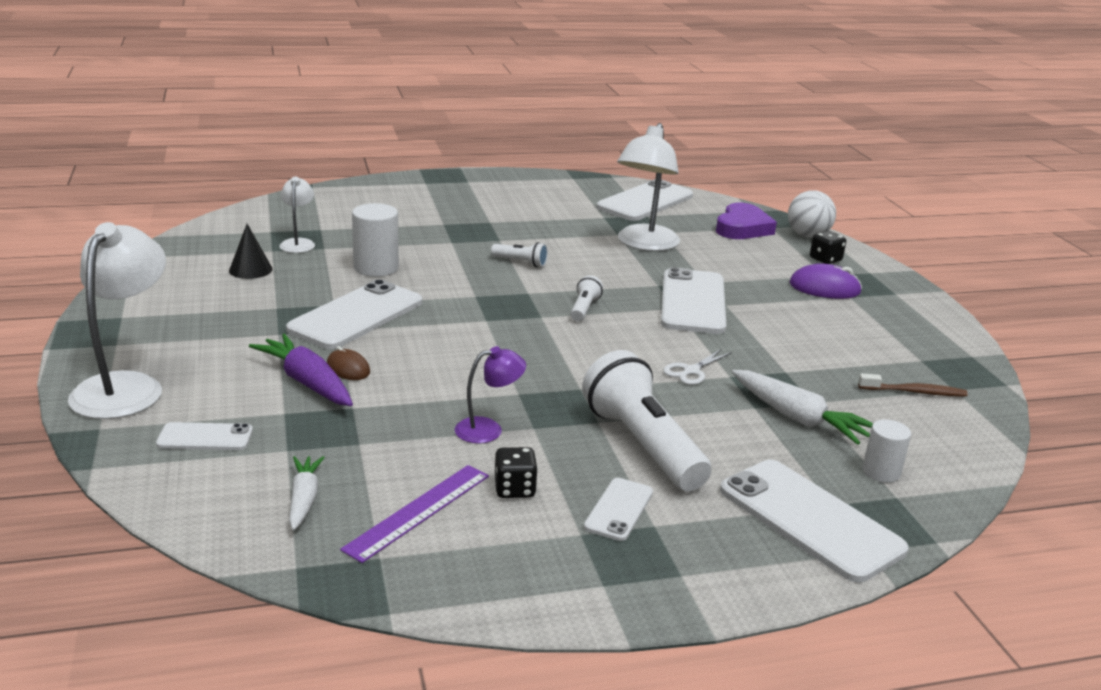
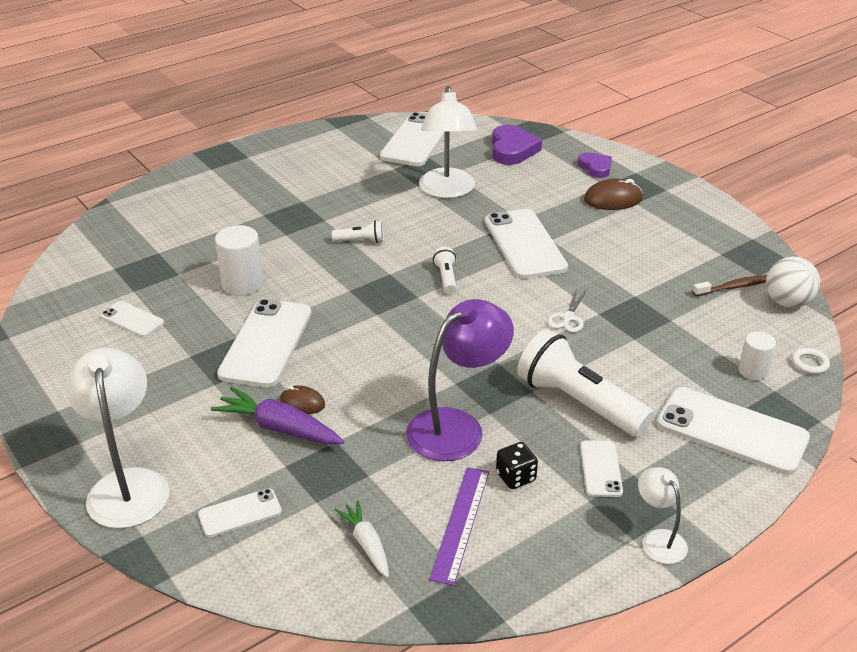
camera: 20 degrees left, 10 degrees up
black cone [229,224,272,279] -> white phone [100,301,164,337]
white lamp [280,177,315,253] -> white lamp moved to [638,467,688,564]
purple lamp [455,346,526,444] -> purple lamp [406,299,514,461], size x1.90
white carrot [732,370,873,445] -> none
white ball [788,190,836,238] -> white ball moved to [766,257,820,308]
purple mouse [790,263,862,299] -> brown mouse [584,179,643,210]
black dice [810,231,846,264] -> purple heart [578,152,612,178]
none -> white ring [792,348,830,374]

